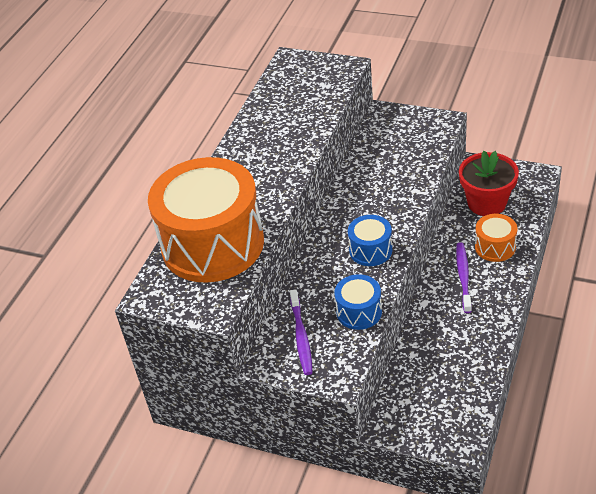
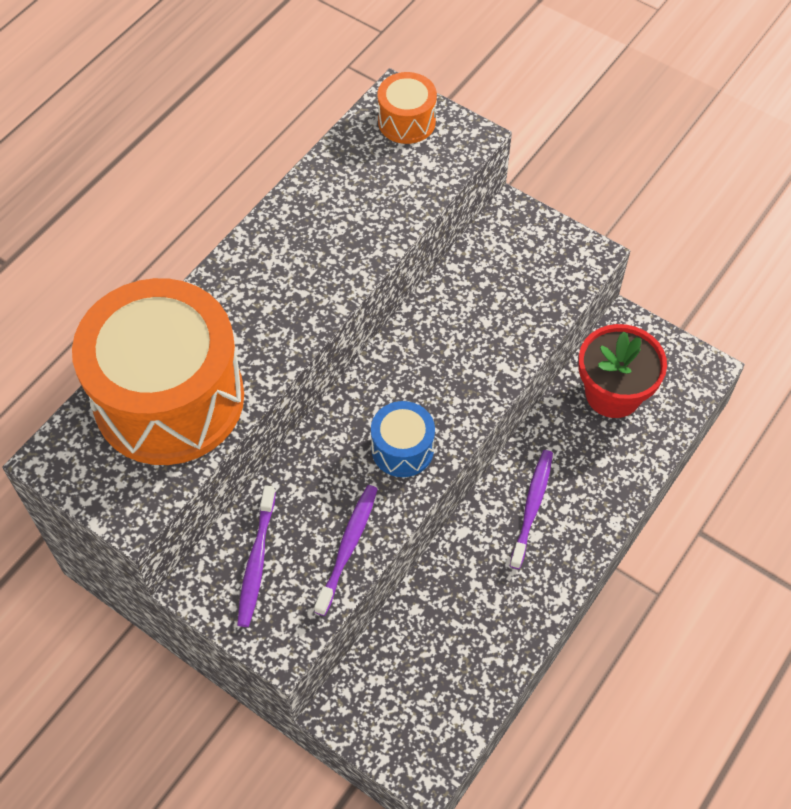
camera: 10 degrees right, 15 degrees up
blue drum [334,274,382,330] -> purple toothbrush [314,485,378,616]
orange drum [475,214,517,262] -> orange drum moved to [378,72,437,144]

